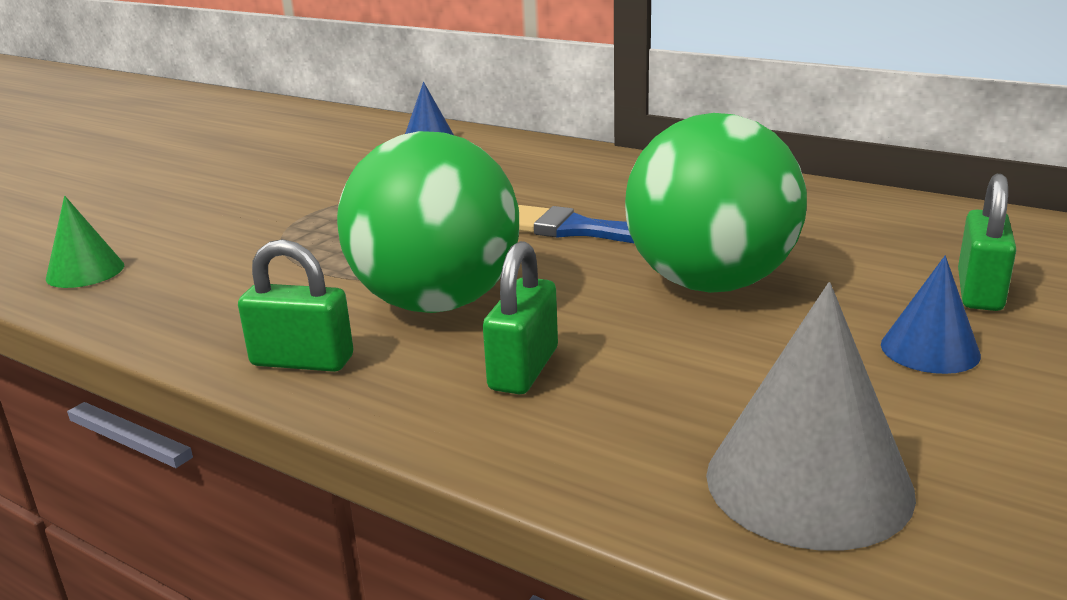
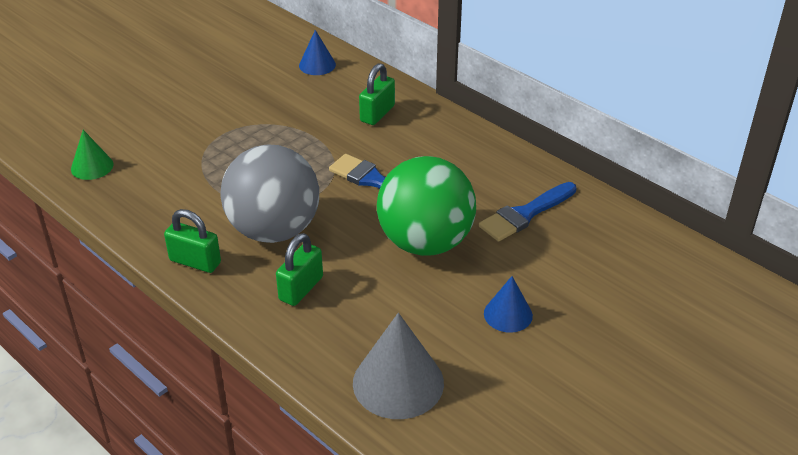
camera: 10 degrees right, 15 degrees up
green ball [337,131,519,313] -> grey ball [220,144,319,243]
green padlock [958,174,1016,311] -> green padlock moved to [359,63,395,125]
none -> blue brush [479,182,576,242]

